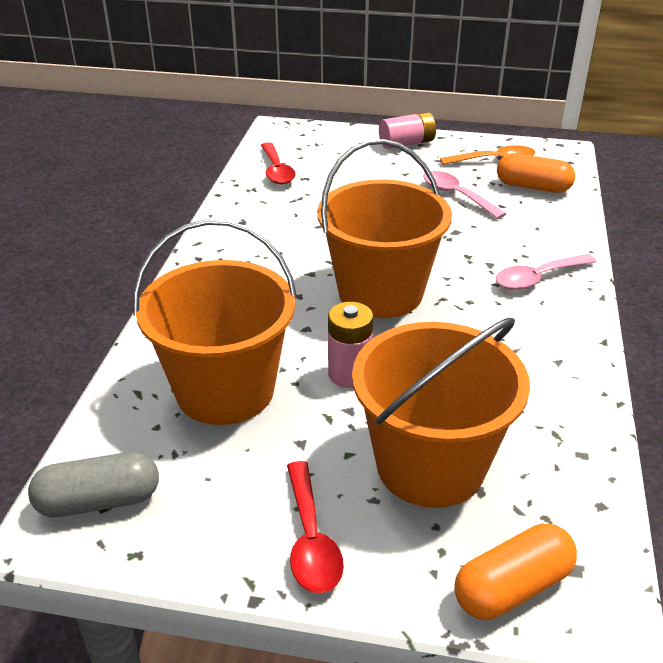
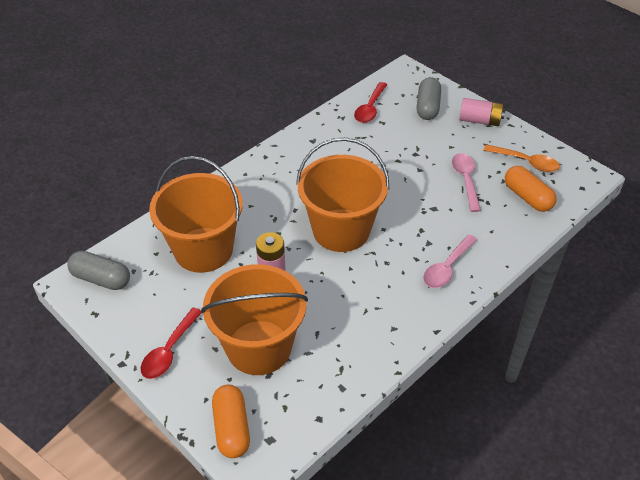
camera: 35 degrees right, 10 degrees up
orange capsule [454,524,577,620] -> orange capsule turned 75 degrees clockwise [212,384,250,458]
pink spoon [496,254,597,290] -> pink spoon turned 60 degrees counterclockwise [423,235,477,288]
none -> grey capsule [416,77,441,120]

